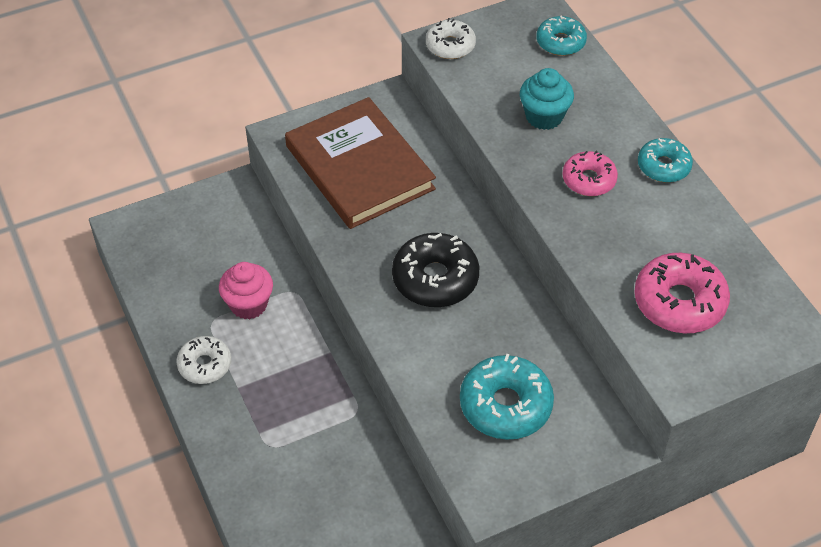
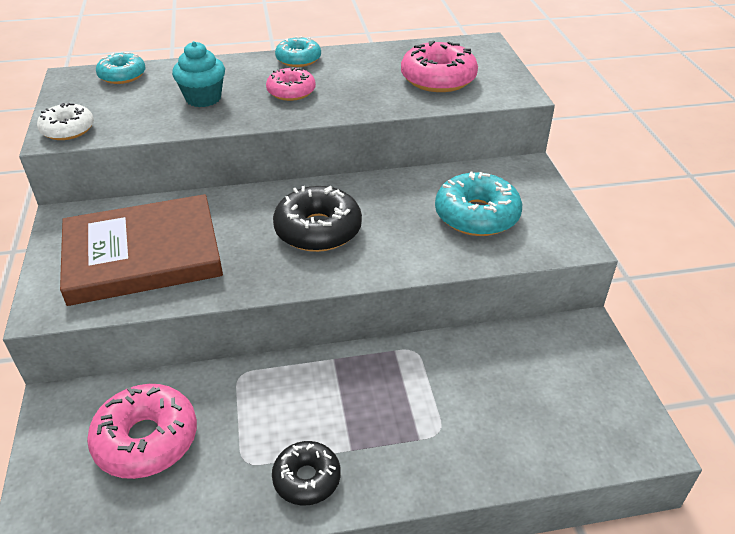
camera: 75 degrees left, 10 degrees down
white donut [176,336,231,384] -> black donut [272,441,341,506]
pink cupcake [219,262,273,319] -> none
none -> pink donut [87,384,197,479]

